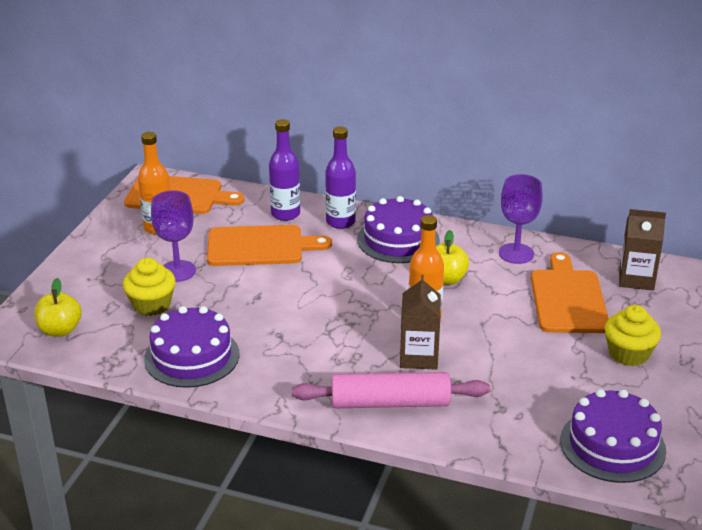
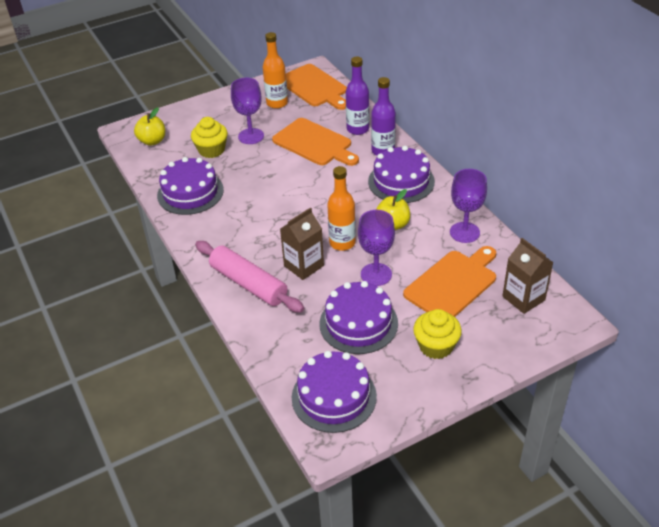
camera: 45 degrees right, 10 degrees up
none -> purple cake [320,281,398,354]
none -> purple goblet [358,210,395,286]

